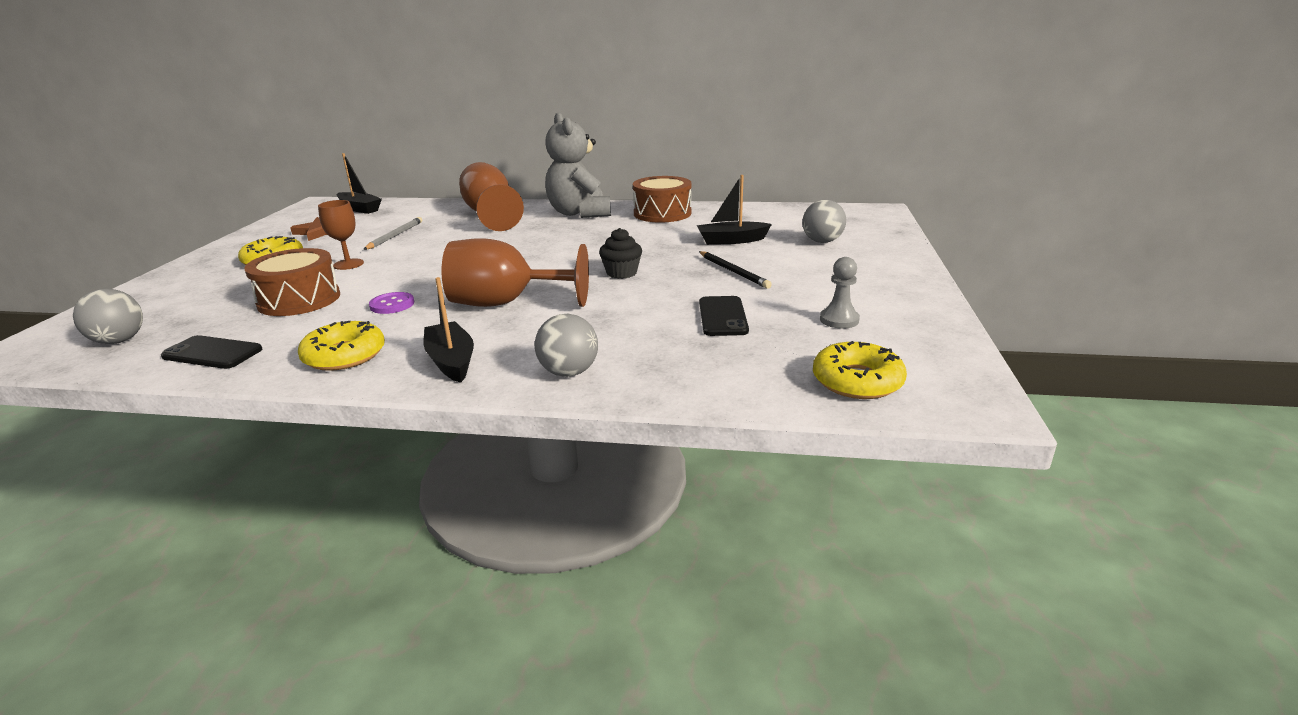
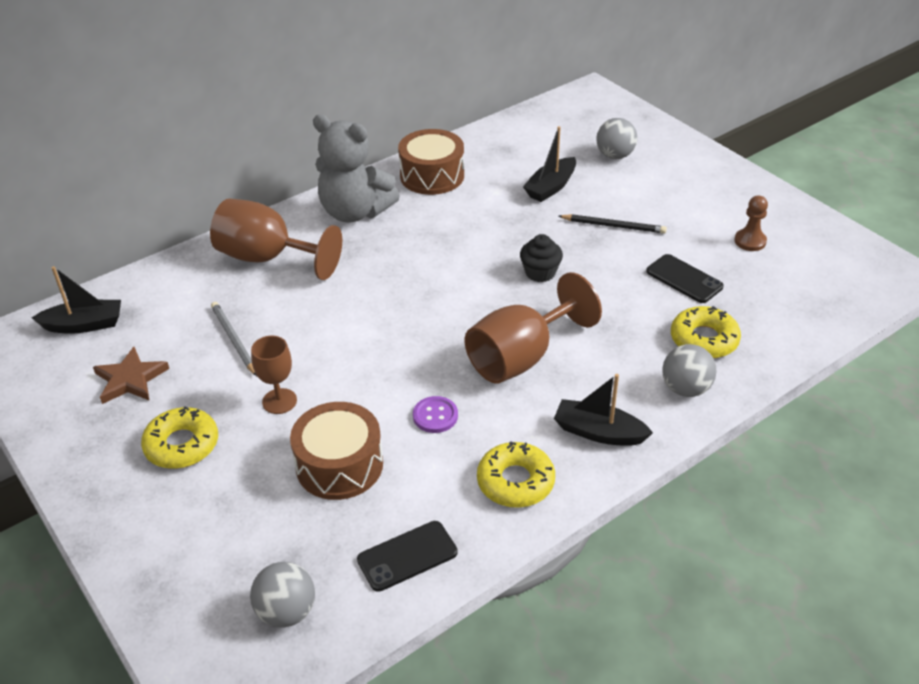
camera: 45 degrees left, 15 degrees up
yellow donut [813,341,907,399] -> yellow donut moved to [671,306,741,358]
grey pawn [820,257,860,329] -> brown pawn [734,196,768,251]

